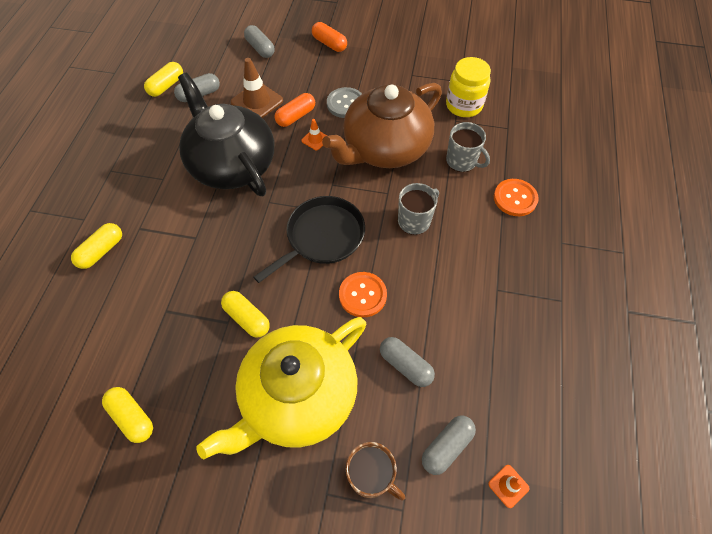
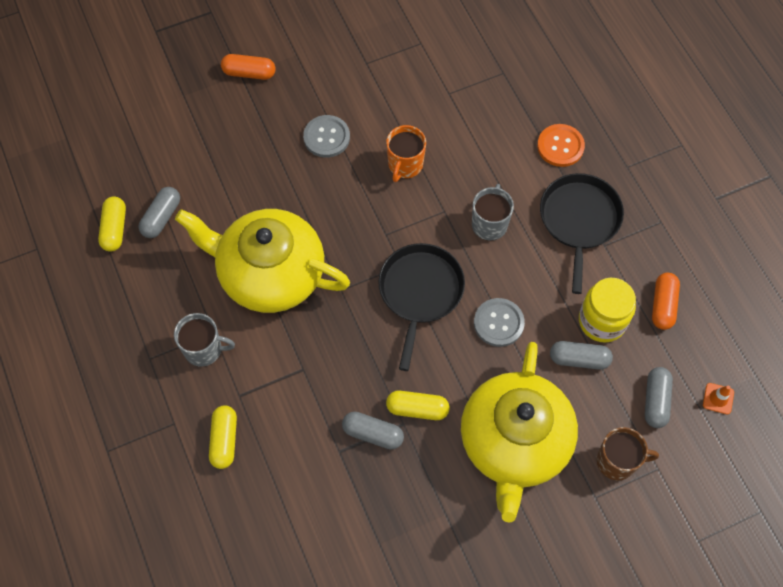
camera: 35 degrees left, 5 degrees up
yellow capsule [102,387,153,443] -> none
black teapot [178,73,274,196] -> yellow teapot [175,209,350,313]
brown traffic cone [231,58,283,118] -> none
grey capsule [244,25,275,58] -> grey capsule moved to [342,411,404,450]
orange capsule [275,93,315,127] -> orange capsule moved to [652,273,680,330]
orange traffic cone [301,119,327,150] -> none
brown teapot [322,83,442,168] -> orange mug [386,125,426,182]
orange button [339,272,387,317] -> grey button [474,298,525,347]
yellow jar [446,57,491,117] -> yellow jar moved to [579,278,636,343]
grey mug [446,122,490,172] -> grey mug moved to [174,313,235,366]
none -> black pan [540,173,624,294]

